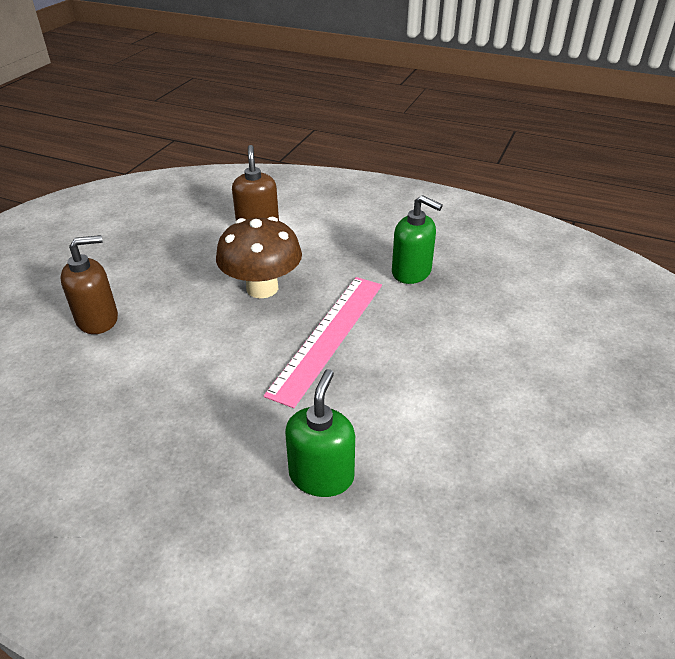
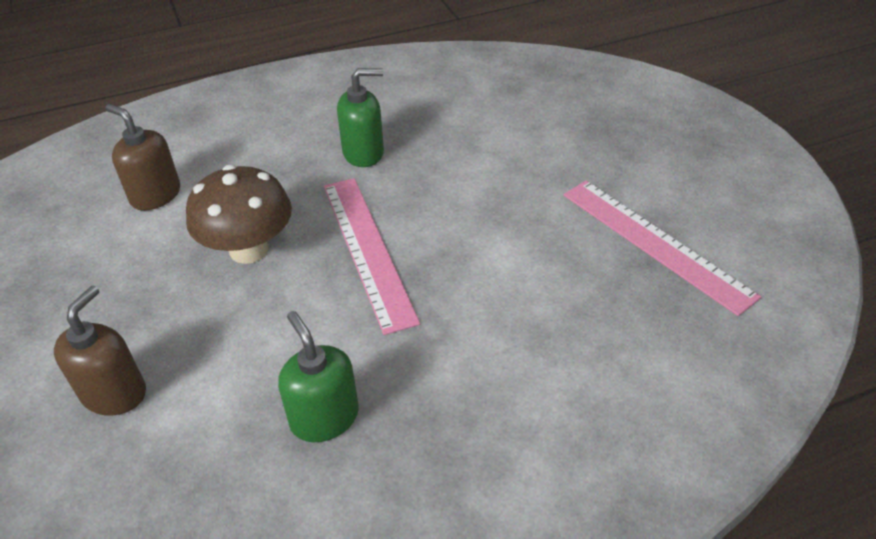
camera: 45 degrees left, 5 degrees up
green soap dispenser [285,369,355,497] -> green soap dispenser moved to [278,311,359,442]
none -> pink ruler [563,181,761,316]

